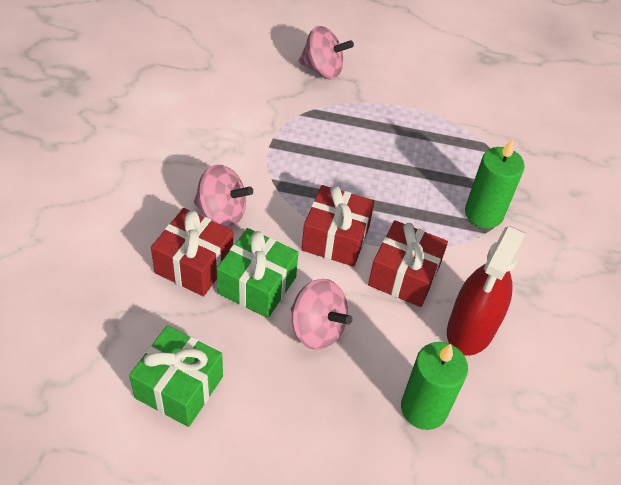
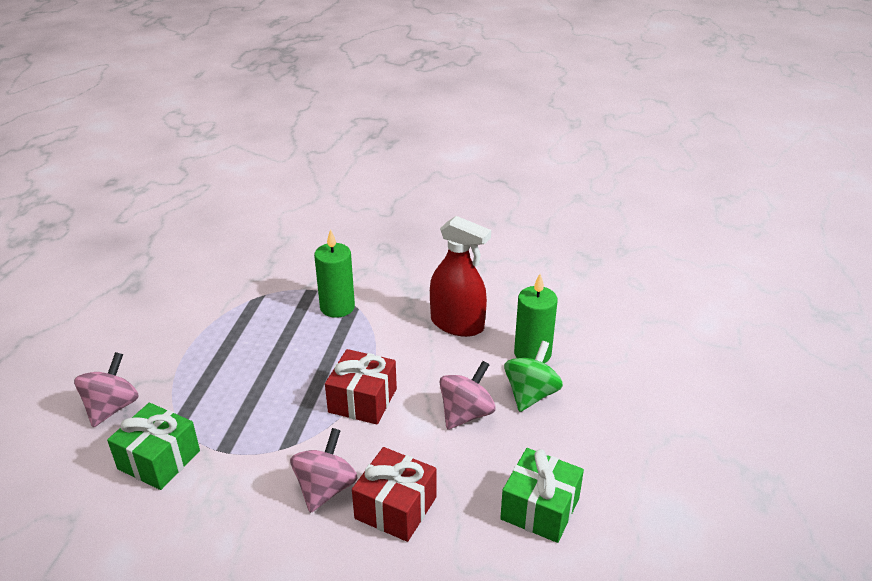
camera: 85 degrees left, 15 degrees down
green gift [216,228,298,318] -> green gift moved to [107,403,200,490]
red gift [368,220,448,307] -> none
none -> green spinning top [504,341,563,412]

